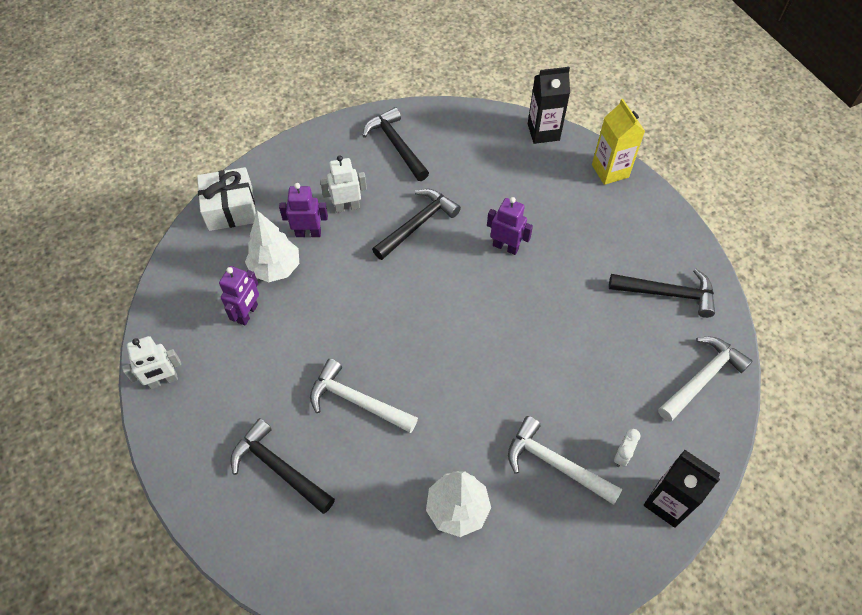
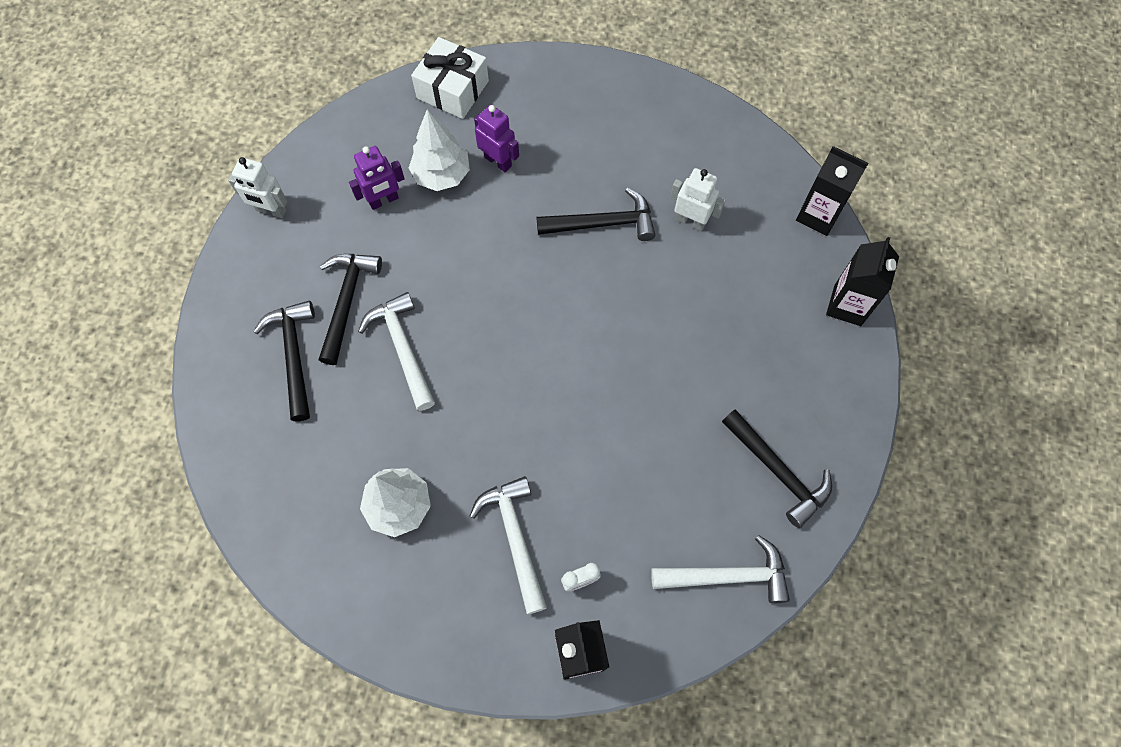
camera: 40 degrees right, 10 degrees up
white robot [320,155,367,213] -> white robot moved to [670,168,725,231]
black hammer [362,107,429,181] -> black hammer moved to [319,254,382,365]
purple robot [487,197,533,255] -> none
yellow carton [592,99,645,185] -> black carton [826,237,899,326]

